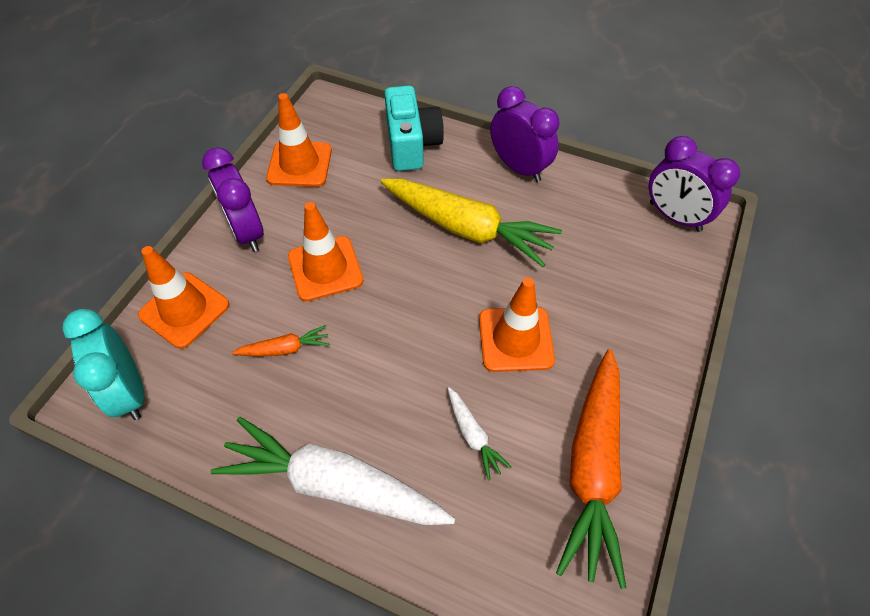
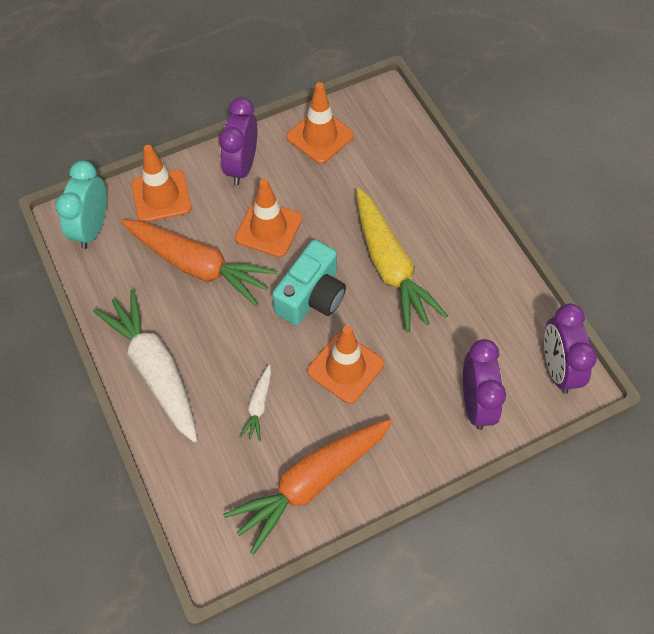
camera: 40 degrees right, 5 degrees up
orange carrot [232,325,330,356] -> orange carrot [121,220,278,306], size x2.25
turquoise camera [384,86,444,171] -> turquoise camera moved to [272,240,346,325]
purple clock [490,86,559,182] -> purple clock moved to [463,339,506,430]

